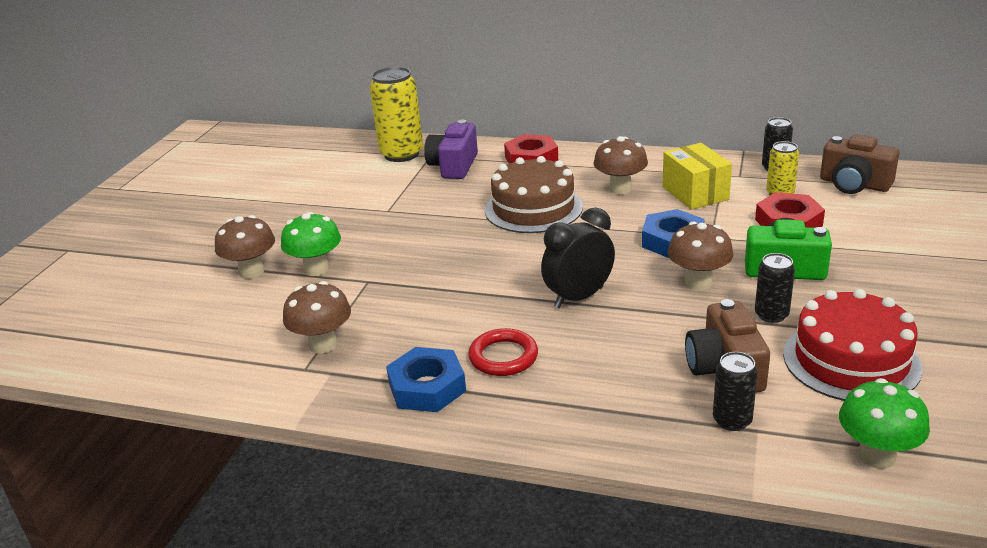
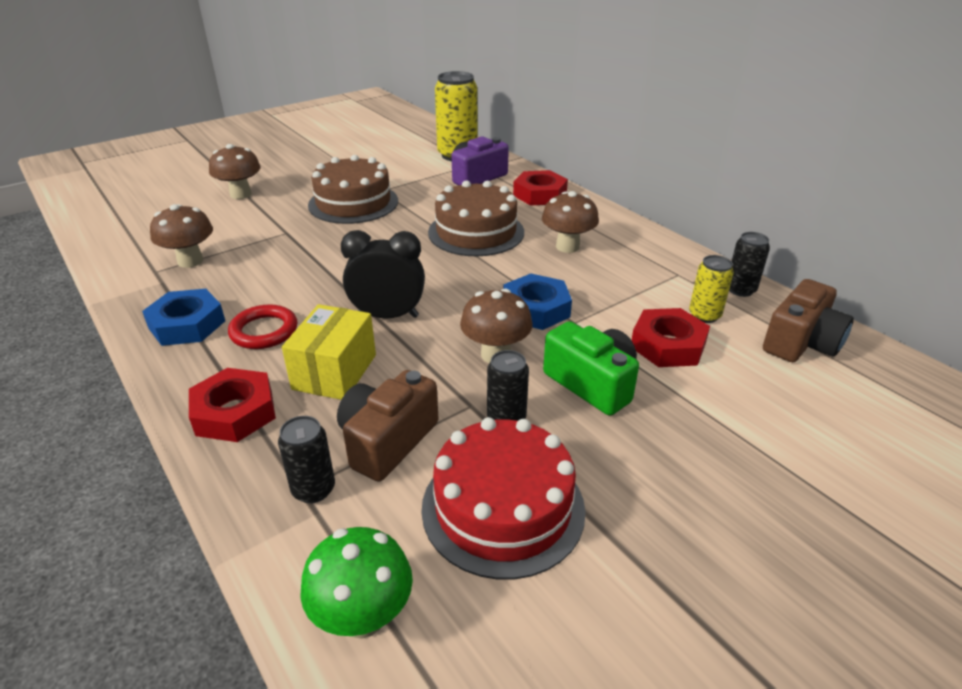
camera: 35 degrees right, 5 degrees up
green mushroom [281,212,341,276] -> none
yellow box [662,143,732,210] -> yellow box moved to [282,304,376,400]
brown camera [820,134,899,194] -> brown camera turned 120 degrees counterclockwise [763,279,854,362]
none -> red nut [189,368,276,442]
none -> brown cake [308,155,398,224]

